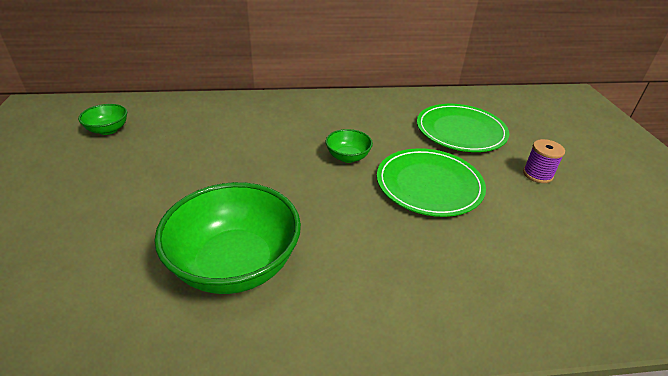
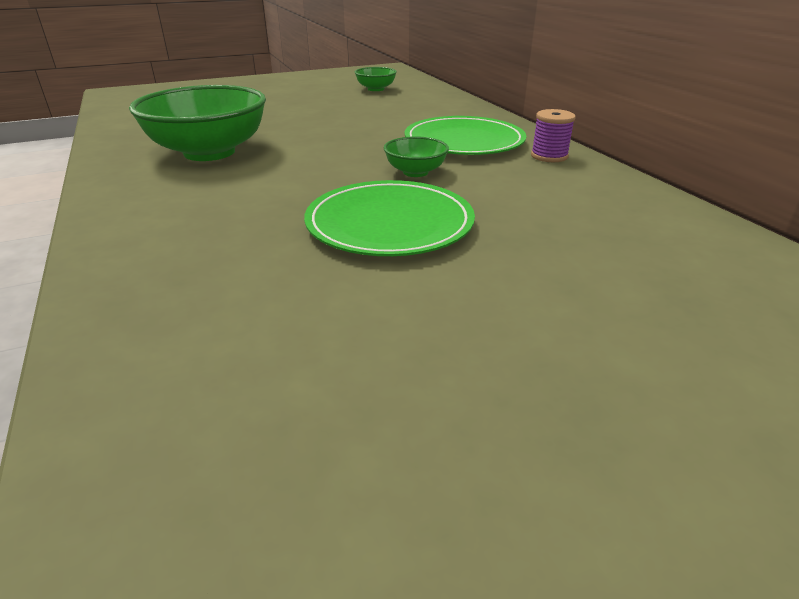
camera: 75 degrees right, 5 degrees down
green plate [417,104,509,152] -> green plate moved to [405,116,526,155]
purple spool [523,139,565,183] -> purple spool moved to [531,109,576,162]

